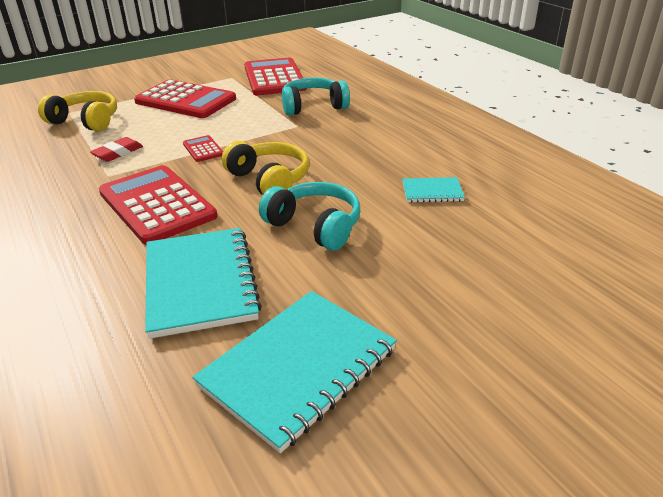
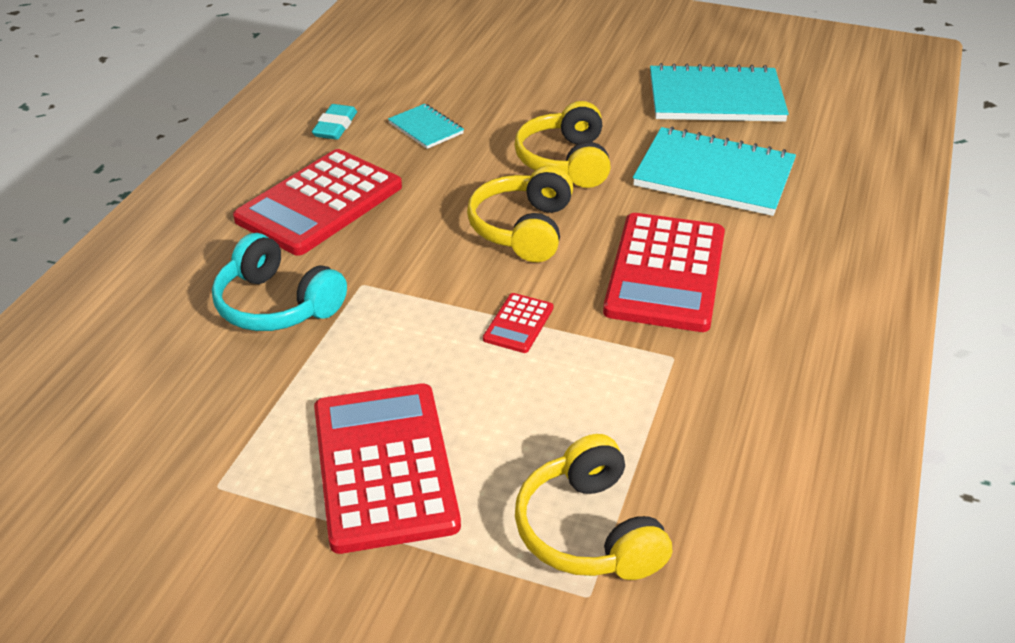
camera: 130 degrees left, 5 degrees up
red eraser [90,137,143,162] -> none
turquoise notebook [145,228,262,339] -> turquoise notebook turned 75 degrees clockwise [633,126,796,216]
red calculator [244,58,307,96] -> red calculator moved to [233,149,402,255]
turquoise headphones [259,182,360,251] -> yellow headphones [514,101,611,188]
none -> turquoise eraser [312,104,357,140]

